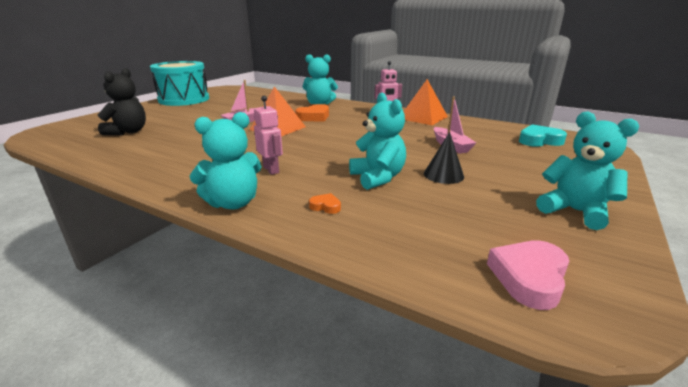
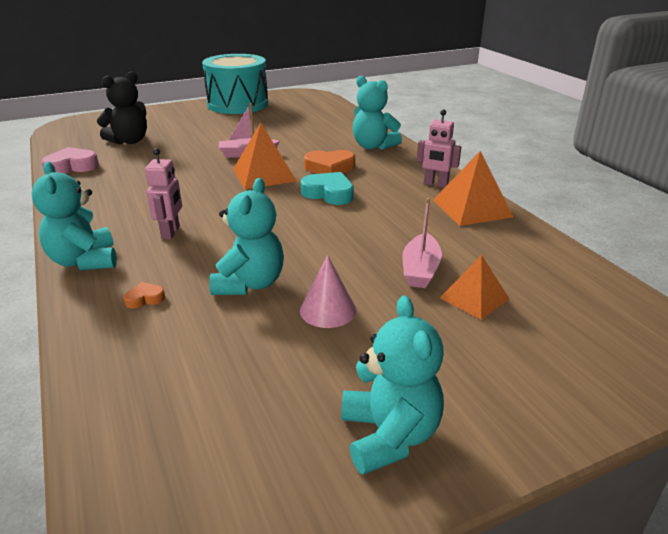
camera: 35 degrees right, 5 degrees up
turquoise teddy bear [190,112,262,209] -> turquoise teddy bear turned 60 degrees clockwise [31,161,117,270]
orange heart [309,193,341,214] -> orange heart turned 75 degrees counterclockwise [123,282,165,309]
black cone [424,132,464,184] -> pink cone [300,255,356,328]
pink heart [487,240,569,310] -> pink heart moved to [41,147,99,174]
turquoise heart [519,124,567,147] -> turquoise heart moved to [301,172,354,205]
none -> orange pyramid [440,255,509,320]

